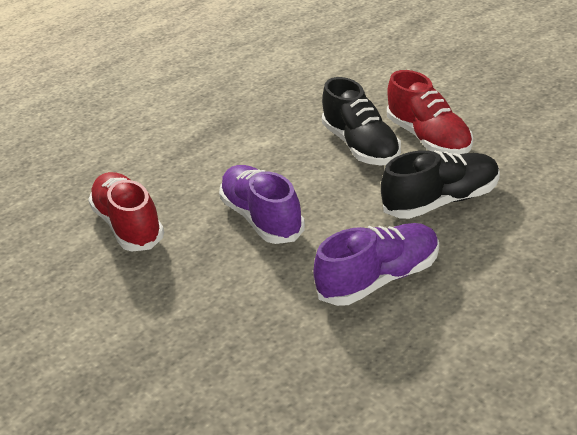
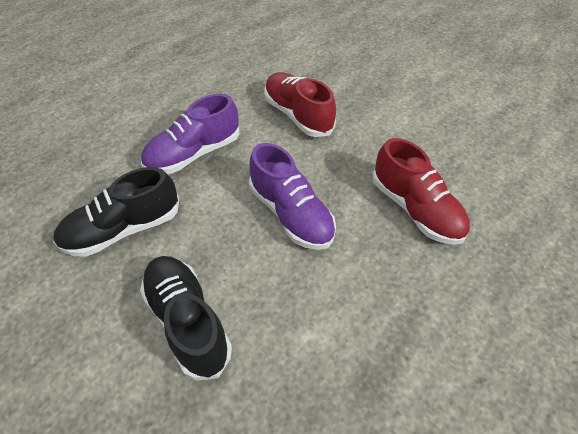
camera: 170 degrees right, 15 degrees up
red shoe [387,70,473,155] -> red shoe moved to [264,72,336,137]

